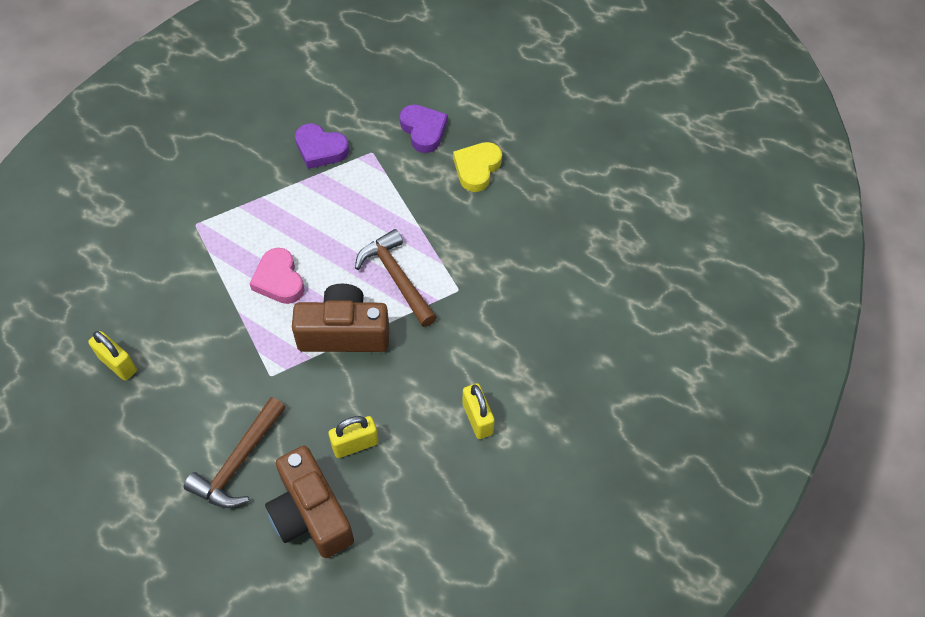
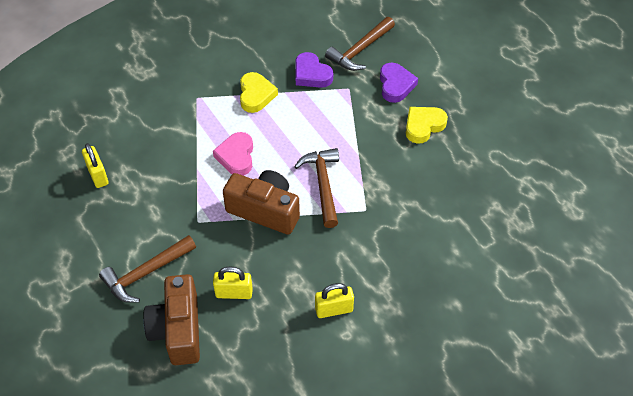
camera: 25 degrees right, 5 degrees down
yellow padlock [462,383,495,439] -> yellow padlock turned 75 degrees clockwise [315,283,354,318]
none -> yellow heart [240,72,278,113]
none -> brown hammer [325,17,395,71]

